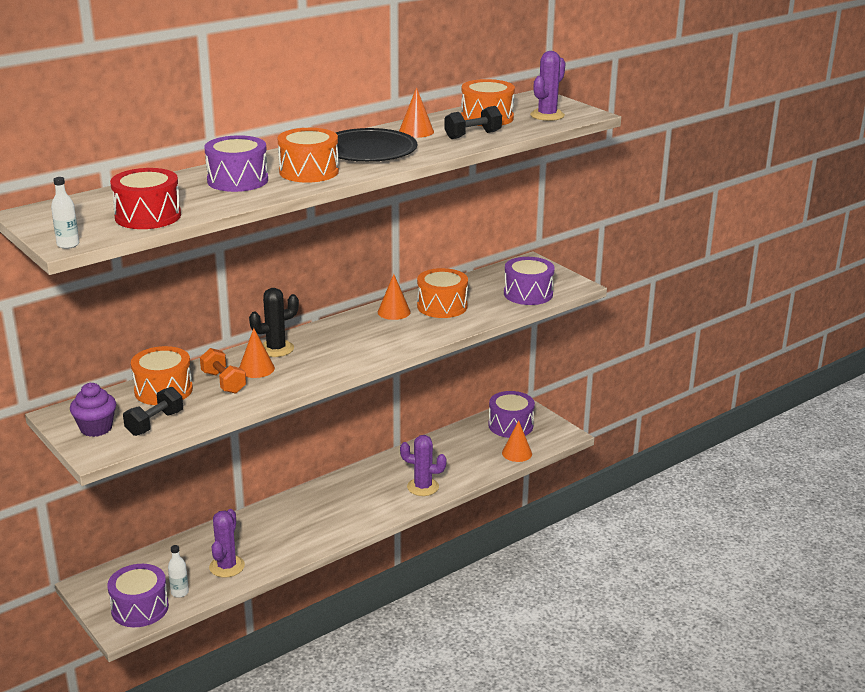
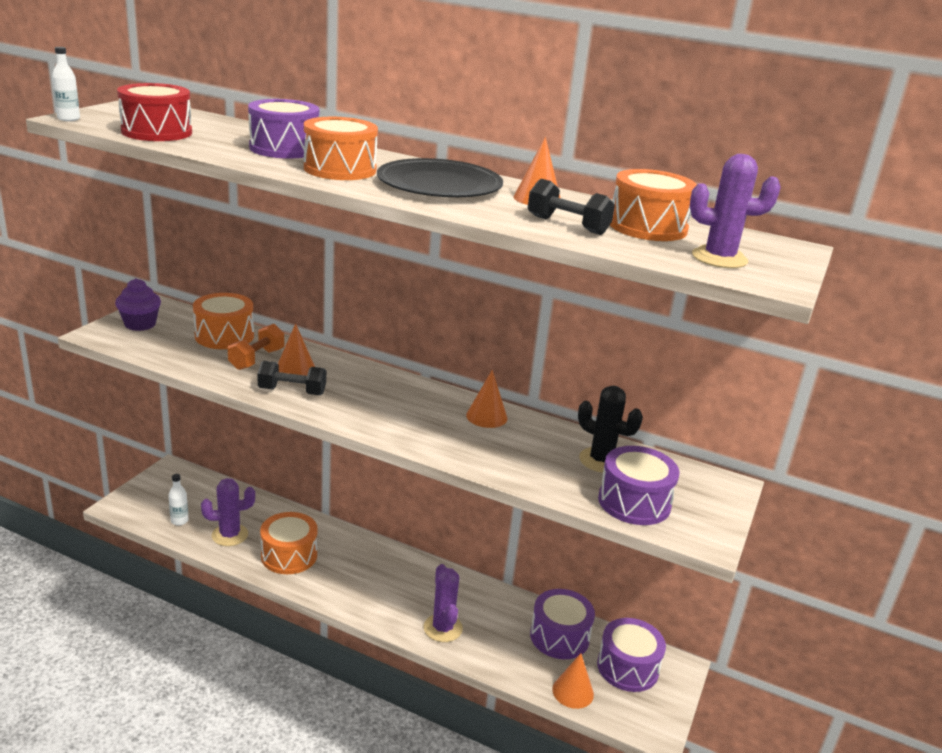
camera: 60 degrees right, 0 degrees up
purple drum [107,564,169,627] -> purple drum moved to [530,589,595,659]
black dumbbell [123,387,183,436] -> black dumbbell moved to [257,361,326,395]
black cactus [249,288,299,357] -> black cactus moved to [578,386,643,473]
orange drum [417,268,468,318] -> orange drum moved to [260,512,318,574]

